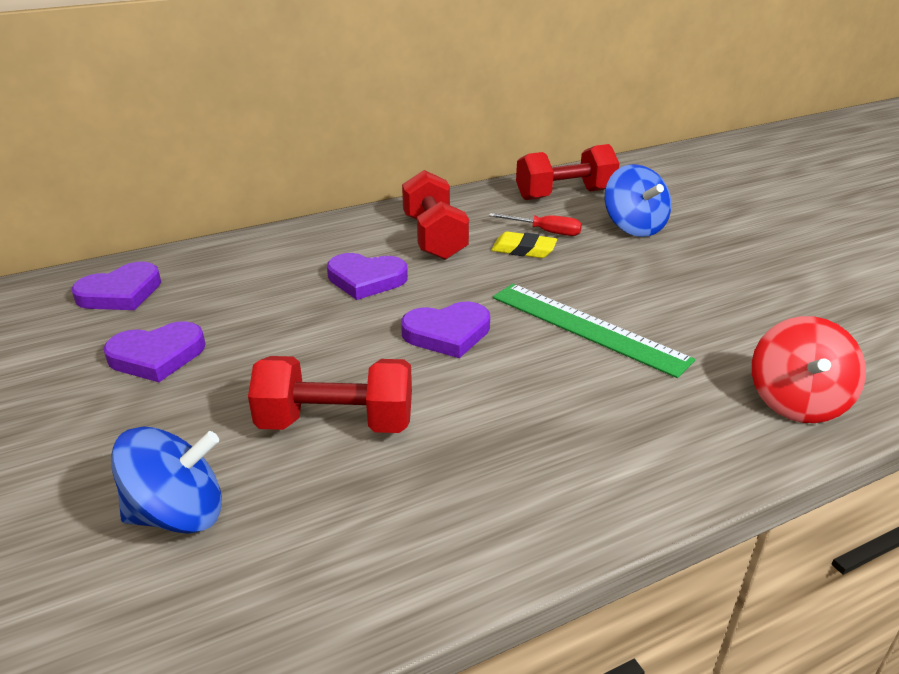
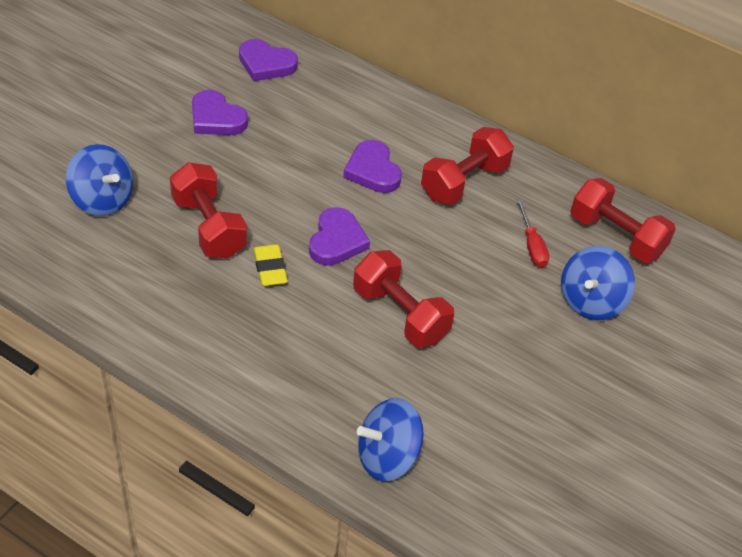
camera: 55 degrees right, 15 degrees up
purple heart [401,302,490,358] -> purple heart turned 120 degrees counterclockwise [309,207,370,266]
yellow eraser [491,231,557,258] -> yellow eraser moved to [253,244,288,286]
green ruler [493,284,695,378] -> red dumbbell [353,250,454,348]
red spinning top [752,316,866,423] -> blue spinning top [357,398,424,481]

